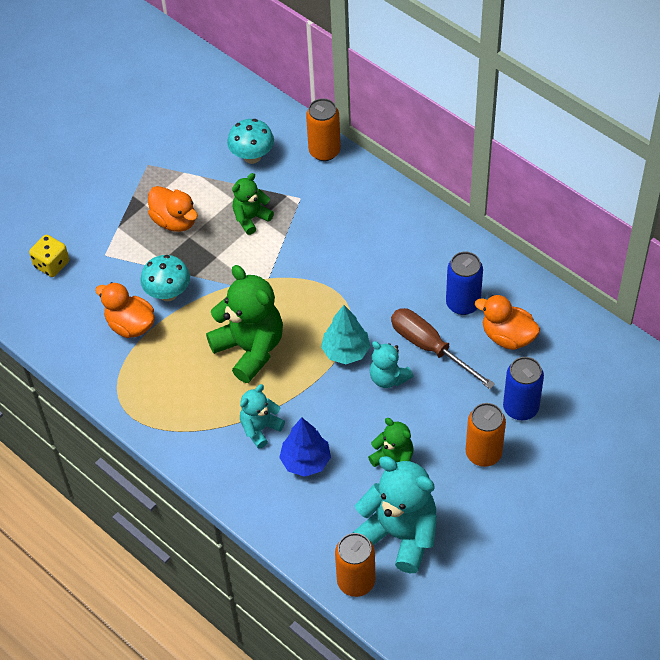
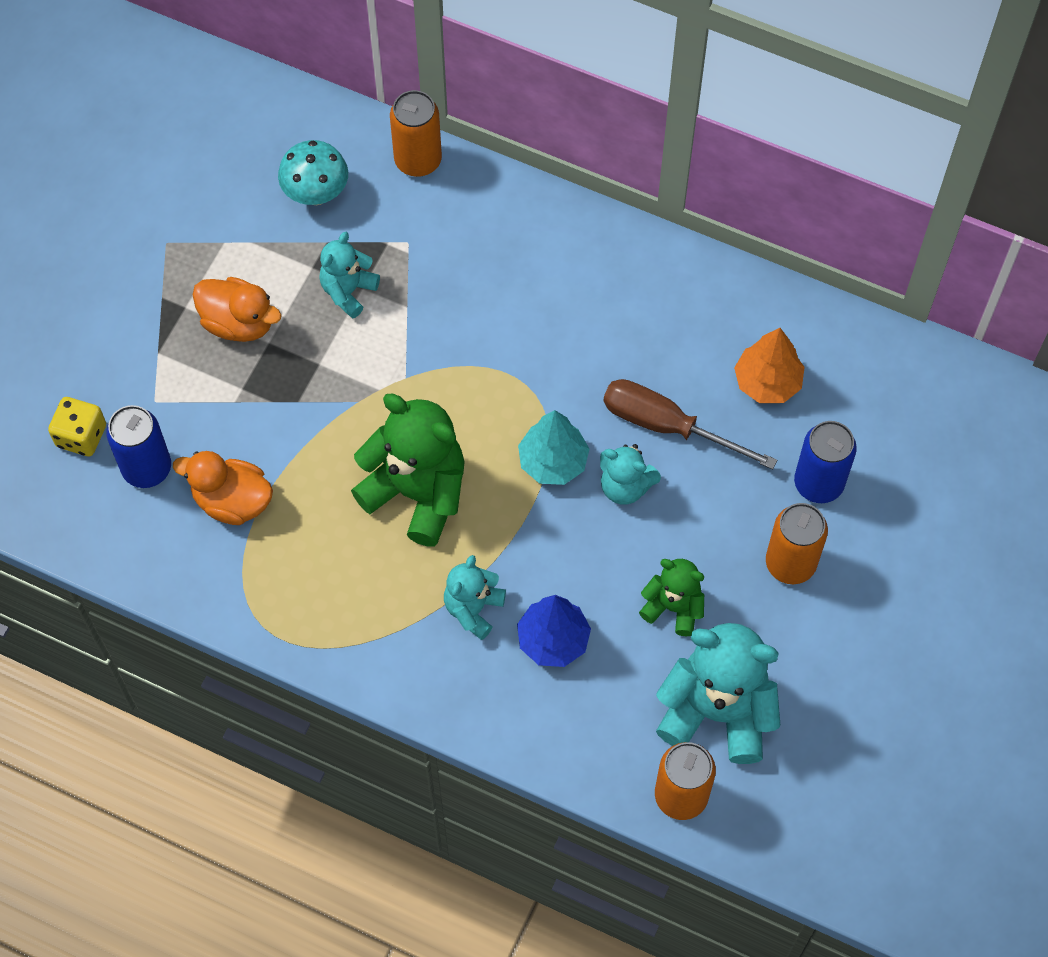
camera: 20 degrees left, 10 degrees up
turquoise mushroom [140,255,190,301] -> none
green teddy bear [232,173,274,235] -> turquoise teddy bear [319,232,380,319]
blue can [446,252,483,315] -> blue can moved to [106,405,171,488]
orange duck [475,295,540,350] -> orange tree [734,328,805,403]

